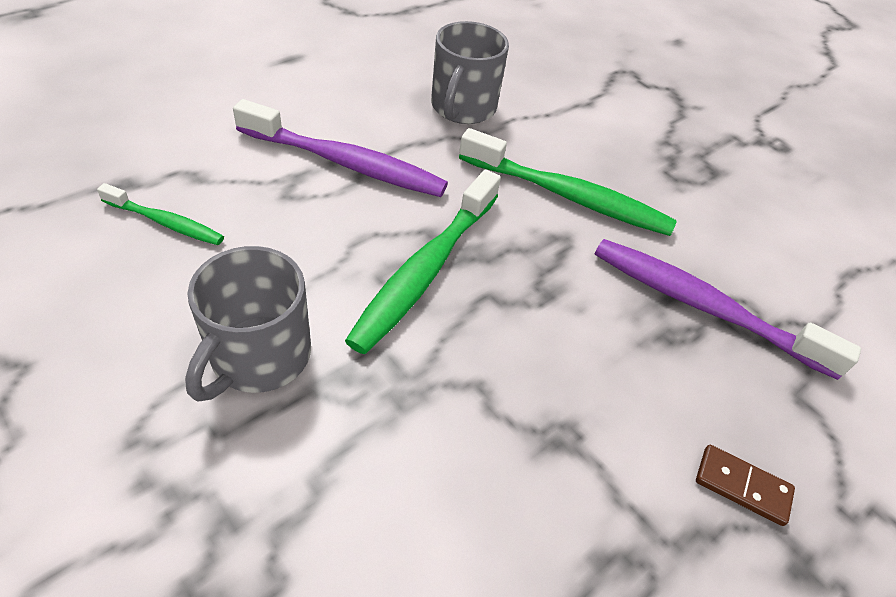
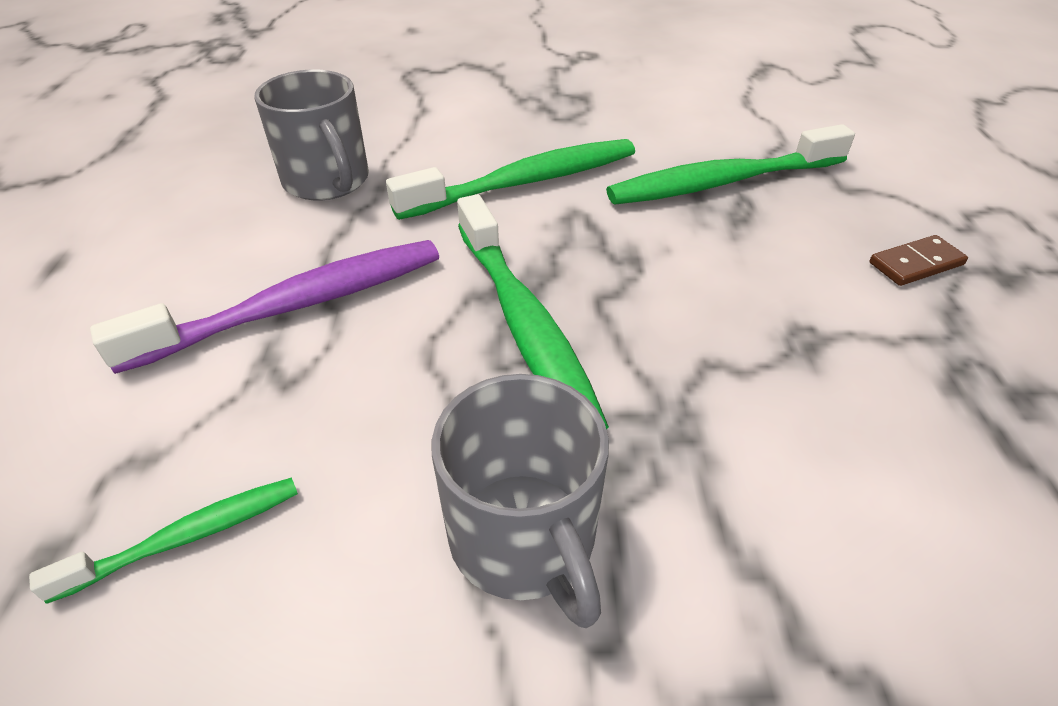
camera: 45 degrees left, 5 degrees down
purple toothbrush [595,239,861,380] -> green toothbrush [606,124,855,205]

